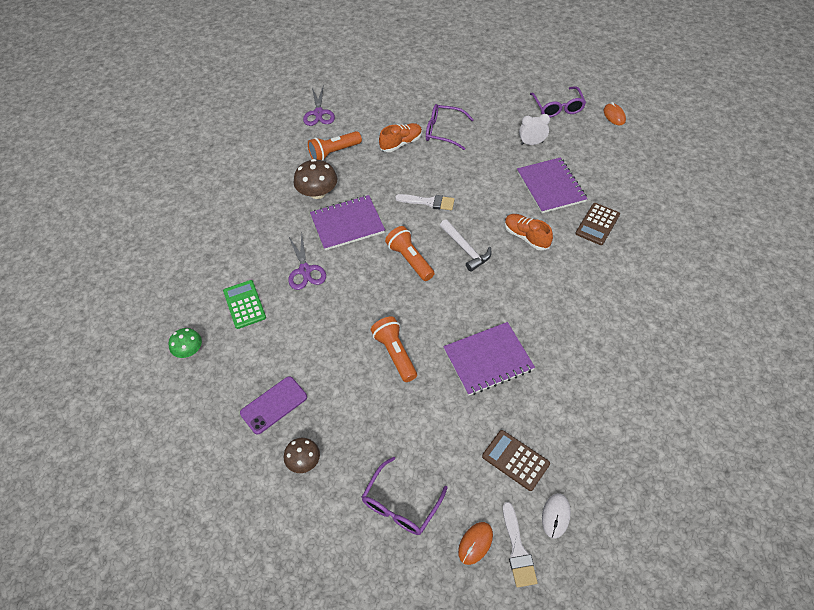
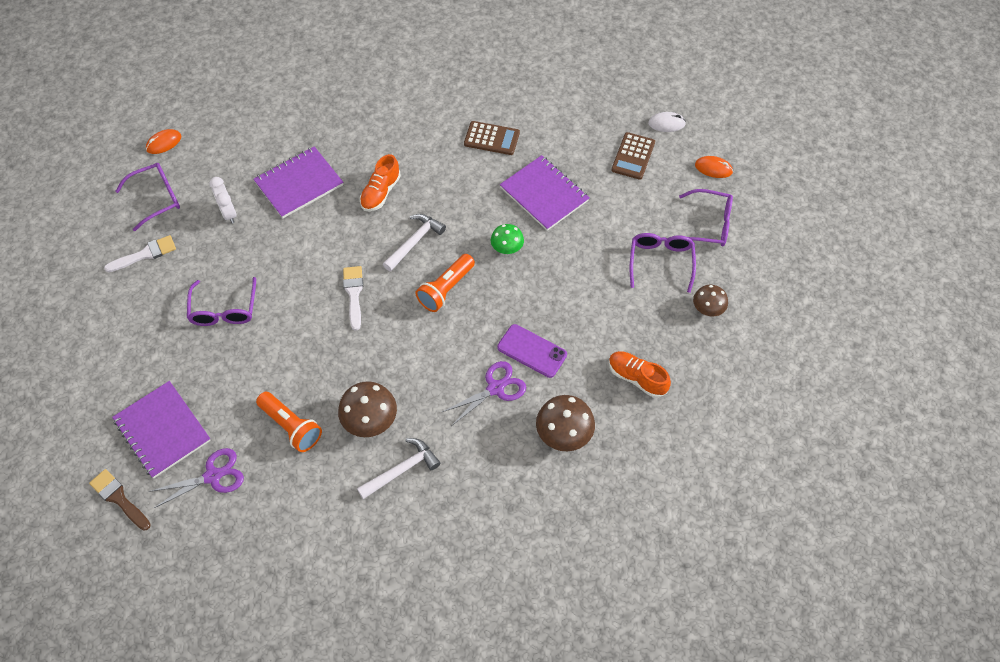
camera: 110 degrees left, 5 degrees up
green mushroom [168,328,202,358] -> green mushroom moved to [491,224,524,254]
green calculator [223,280,266,329] -> brown mushroom [536,395,595,451]
purple phone [240,376,307,434] -> purple phone moved to [497,324,567,378]
purple notebook [310,195,385,251] -> purple notebook moved to [112,381,211,478]
orange flashlight [371,316,417,382] -> none
orange shoe [379,123,422,152] -> orange shoe moved to [609,351,671,398]
white brush [503,502,538,587] -> white brush moved to [104,235,176,272]
brown calculator [575,203,620,245] -> brown calculator moved to [464,121,520,155]
none -> brown brush [89,469,151,531]
none -> white hammer [357,438,441,499]
none -> purple glasses [630,233,696,293]

